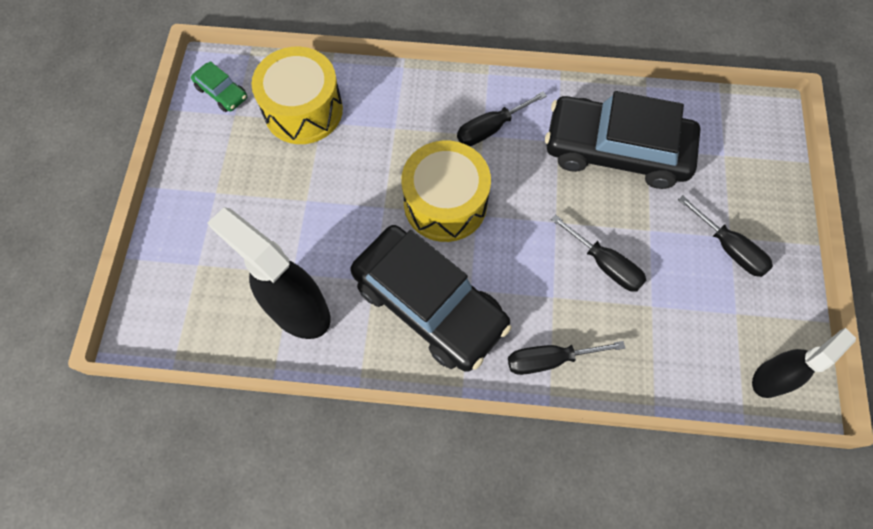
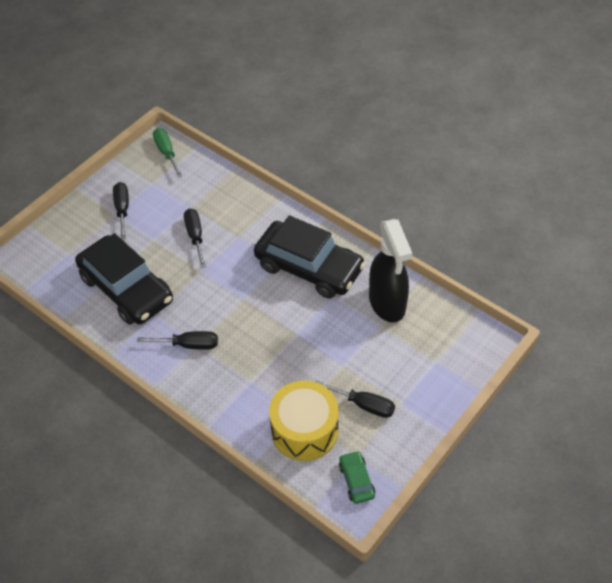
camera: 145 degrees left, 15 degrees down
black car [350,225,511,372] -> black car turned 135 degrees clockwise [254,215,366,298]
yellow drum [401,141,491,242] -> none
black screwdriver [508,341,625,375] -> black screwdriver moved to [316,380,395,418]
black spray bottle [752,328,856,398] -> green screwdriver [153,128,182,177]

